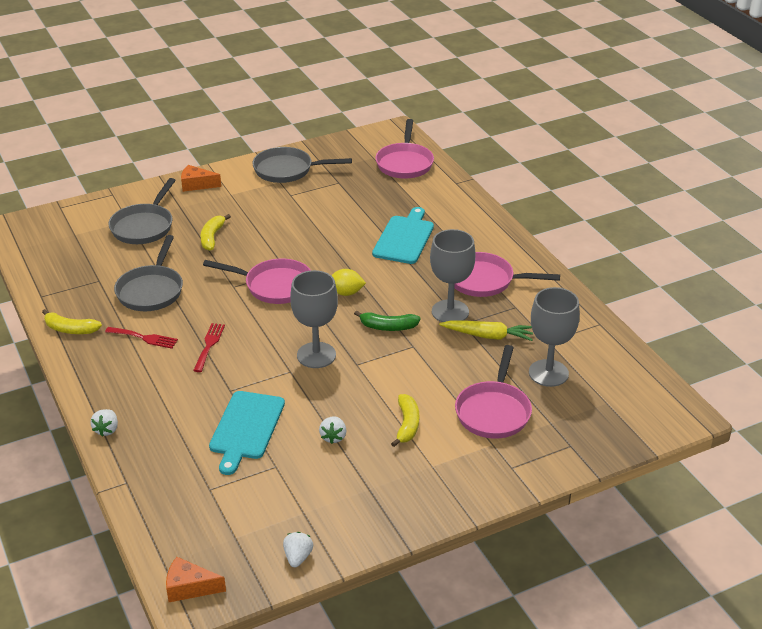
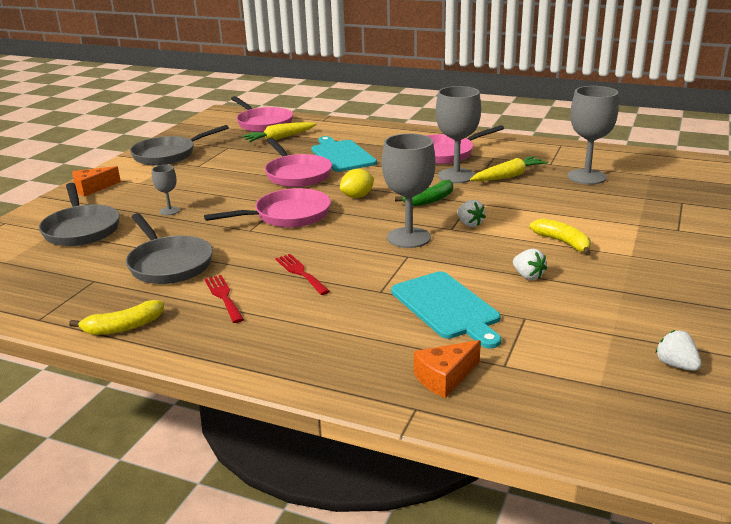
camera: 40 degrees left, 10 degrees down
white strawberry [90,409,118,437] -> white strawberry moved to [457,200,486,227]
red fork [105,327,178,349] -> red fork turned 90 degrees counterclockwise [204,275,244,323]
orange cheese [166,557,226,602] -> orange cheese moved to [414,340,481,398]
yellow banana [200,214,231,251] -> grey goblet [152,165,180,215]
pink pan [455,345,532,439] -> pink pan moved to [265,138,332,187]
none -> yellow carrot [242,122,317,142]

